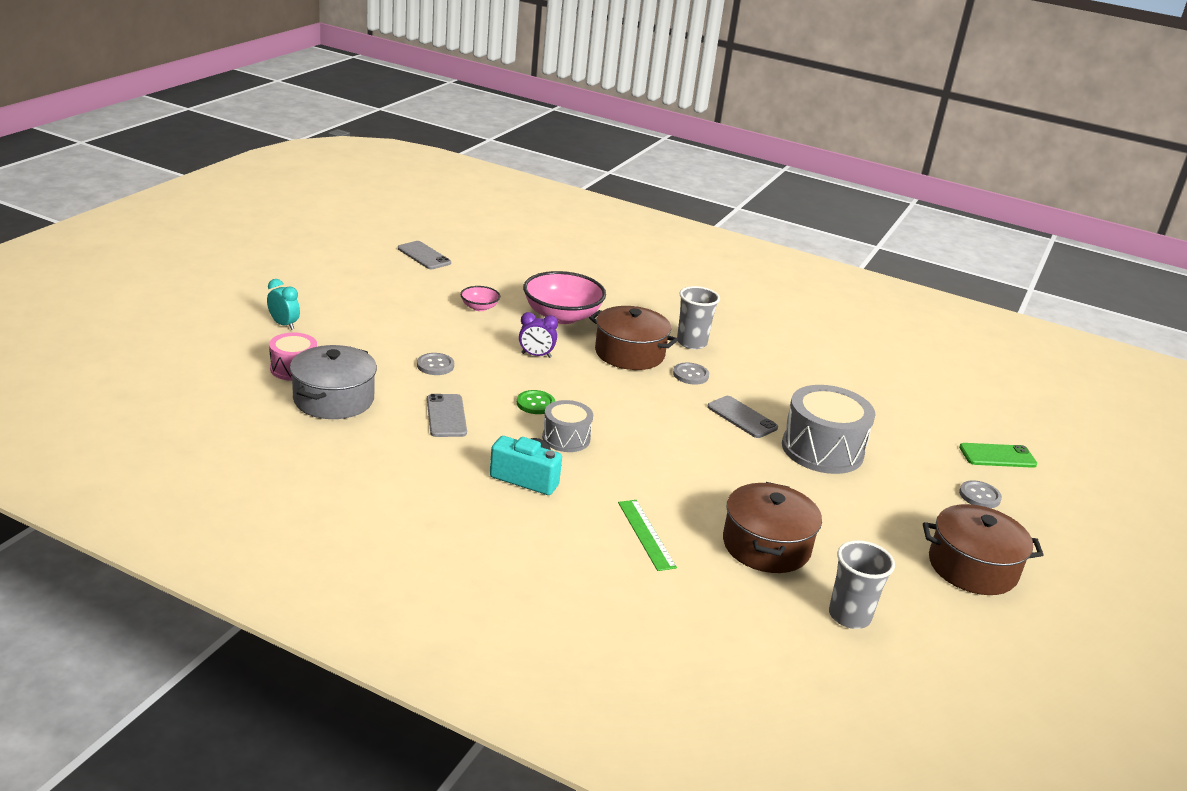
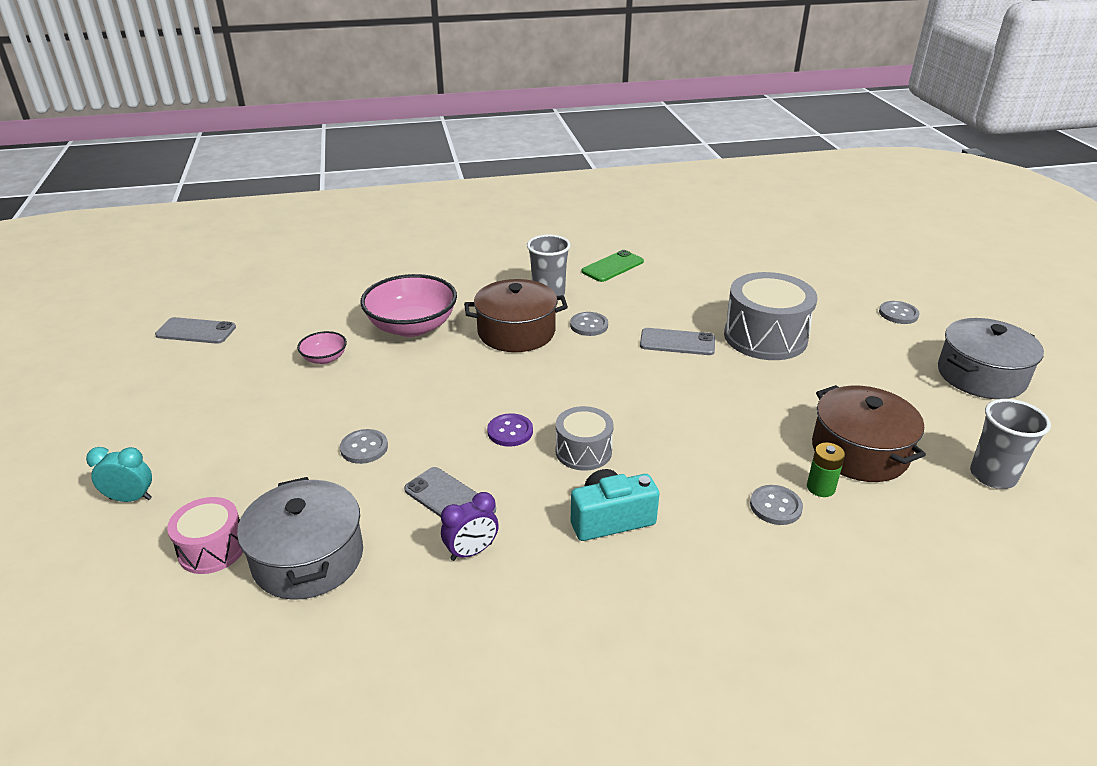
camera: 35 degrees left, 5 degrees up
green button [517,390,555,414] -> purple button [487,413,533,447]
purple clock [519,312,558,358] -> purple clock moved to [441,492,499,561]
green ruler [618,500,677,571] -> grey button [750,485,803,525]
brown pot [923,504,1043,595] -> grey pot [938,318,1044,399]
green phone [959,443,1037,468] -> green phone moved to [582,250,644,282]
none -> green battery [807,442,845,497]

